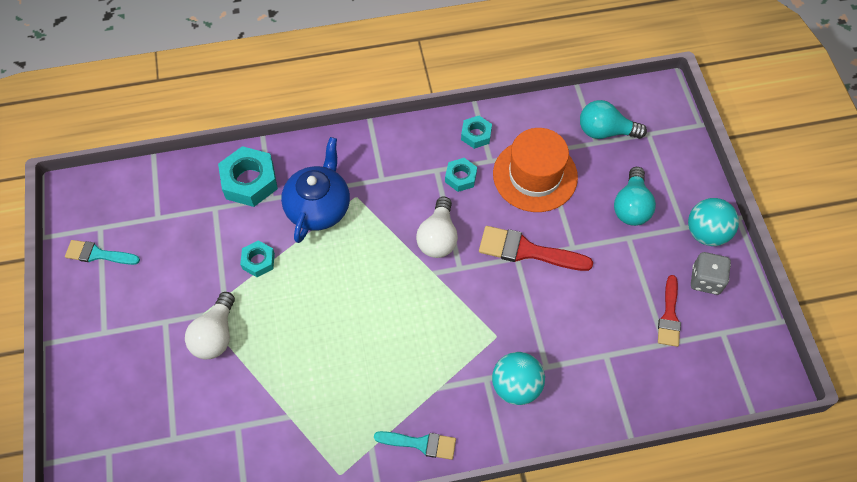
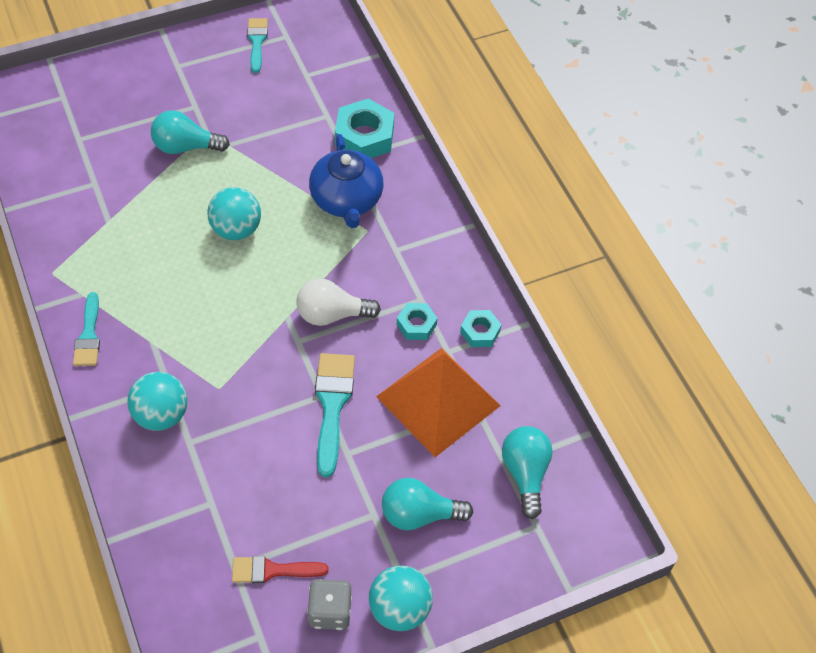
camera: 75 degrees right, 5 degrees down
white light bulb [185,292,235,359] -> turquoise light bulb [151,110,230,154]
turquoise nut [240,240,275,277] -> none
blue teapot [281,137,350,243] -> blue teapot turned 75 degrees clockwise [309,134,384,228]
red brush [479,226,593,271] -> turquoise brush [315,353,355,477]
orange hat [493,128,578,212] -> orange pyramid [376,348,500,457]
none -> turquoise ball [207,187,261,240]

